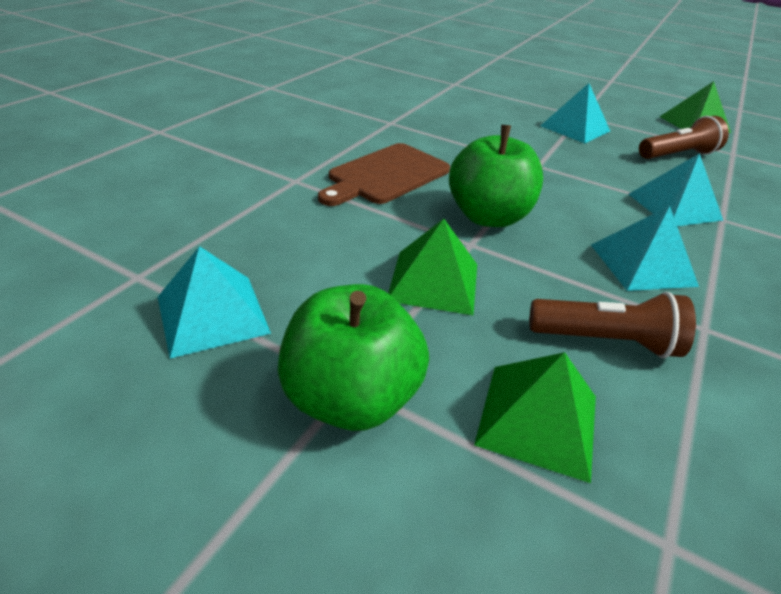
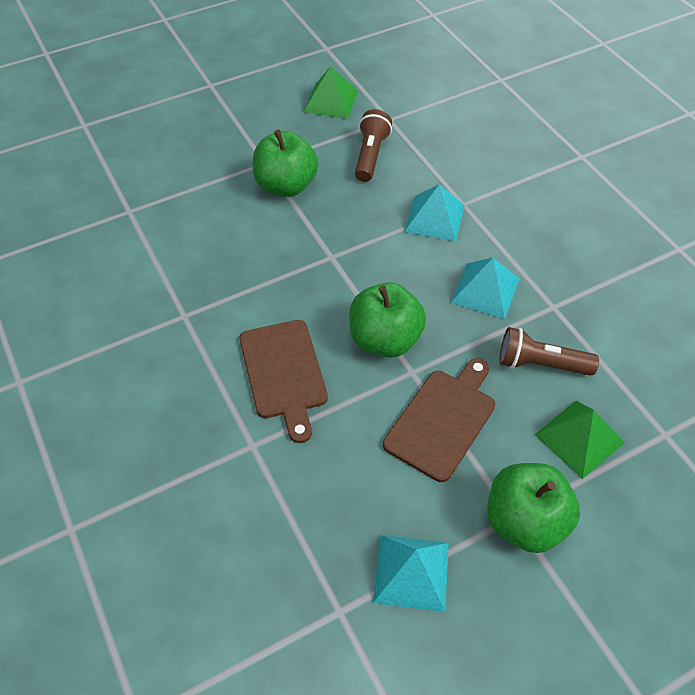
camera: 55 degrees left, 15 degrees up
green pyramid [388,219,477,315] -> brown cutting board [383,358,495,482]
brown flashlight [530,292,696,358] -> brown flashlight turned 120 degrees counterclockwise [499,327,599,376]
turquoise pyramid [541,83,610,143] -> green apple [253,130,318,197]

